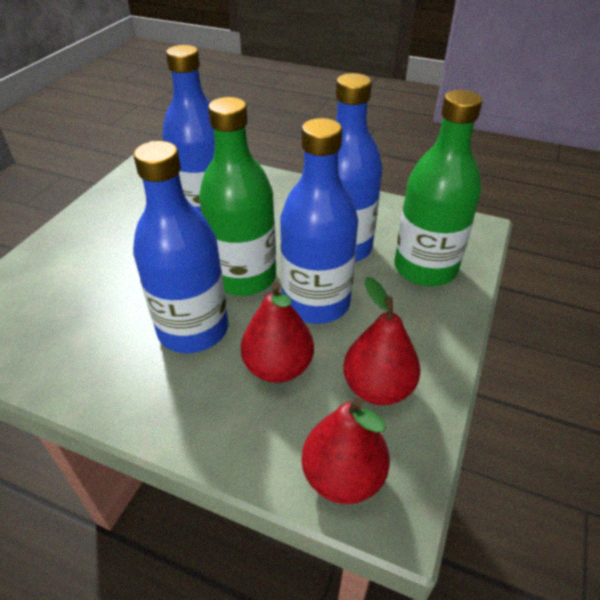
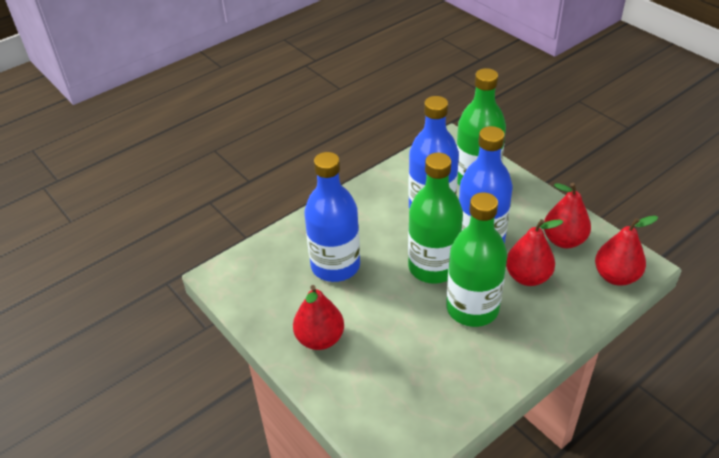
camera: 60 degrees left, 0 degrees up
blue bottle [133,141,229,353] -> green bottle [446,192,507,327]
none -> red pear [293,285,344,350]

